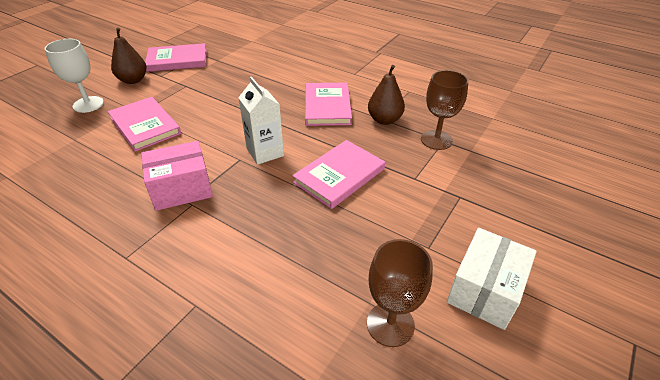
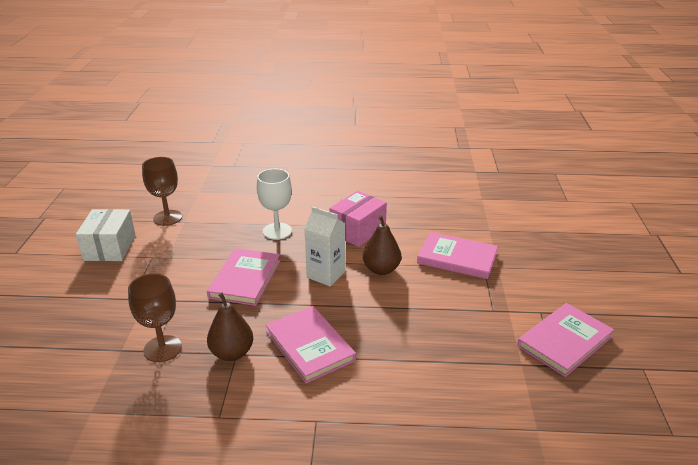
camera: 150 degrees right, 10 degrees down
white goblet [45,39,104,113] -> white goblet moved to [257,169,292,240]
brown pear [111,27,146,84] -> brown pear moved to [363,215,401,275]

